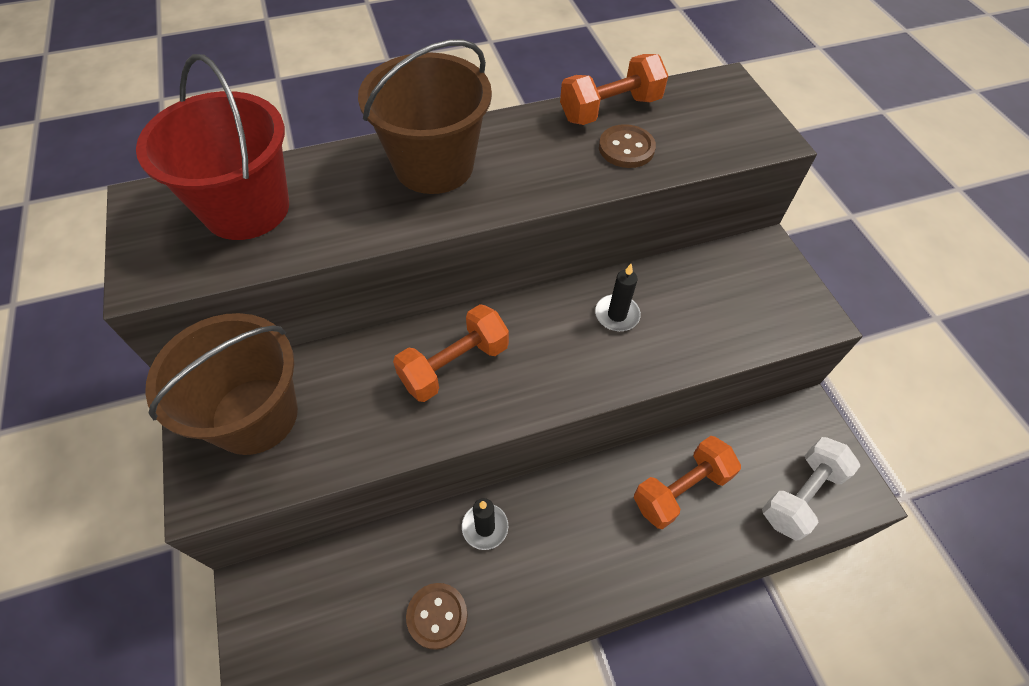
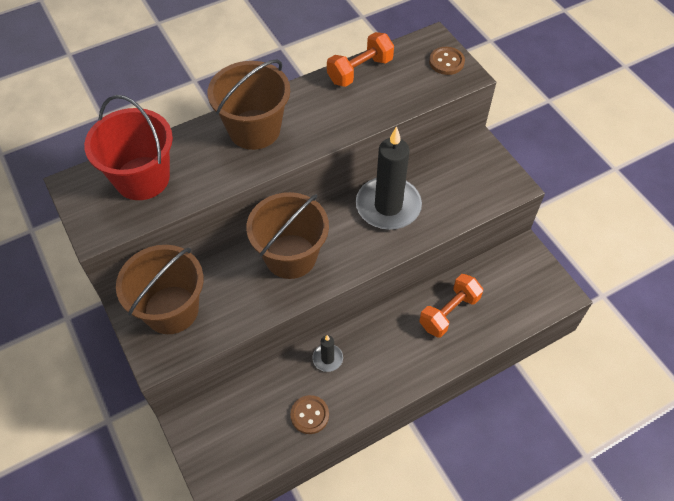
camera: 10 degrees left, 0 degrees up
orange dumbbell [393,304,509,402] -> brown bucket [246,192,329,279]
black candle [595,264,641,331] -> black candle [356,126,422,230], size x2.20
brown button [599,124,656,168] -> brown button moved to [429,47,465,75]
white dumbbell [762,437,860,540] -> none

